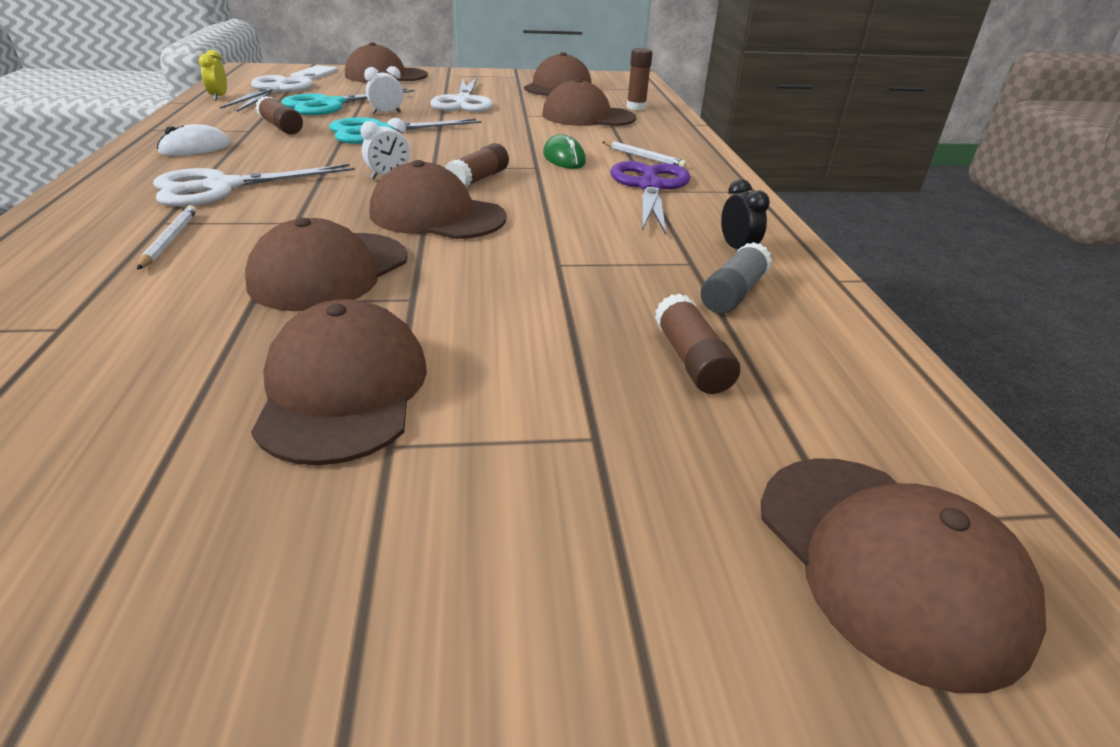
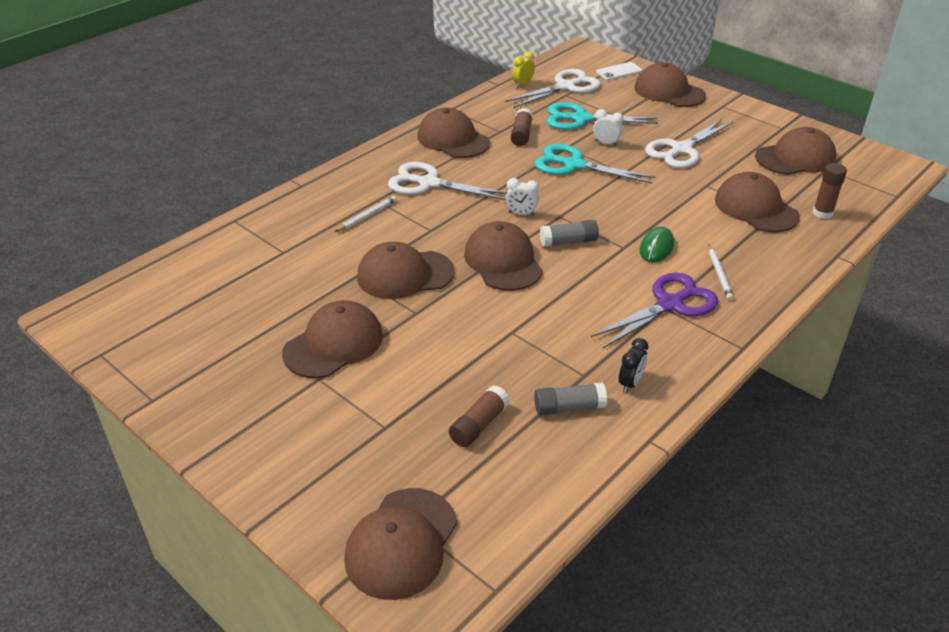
camera: 50 degrees right, 5 degrees up
white mouse [157,124,230,156] -> brown cap [418,107,490,158]
brown glue stick [445,143,509,187] -> grey glue stick [540,220,599,247]

